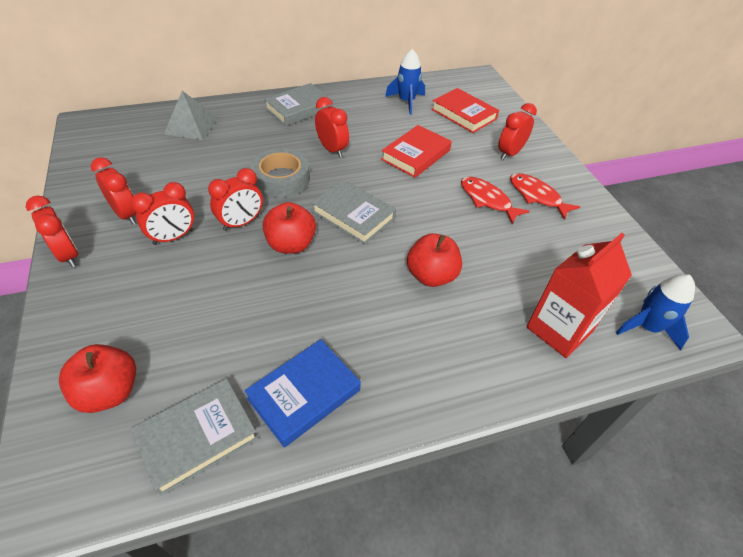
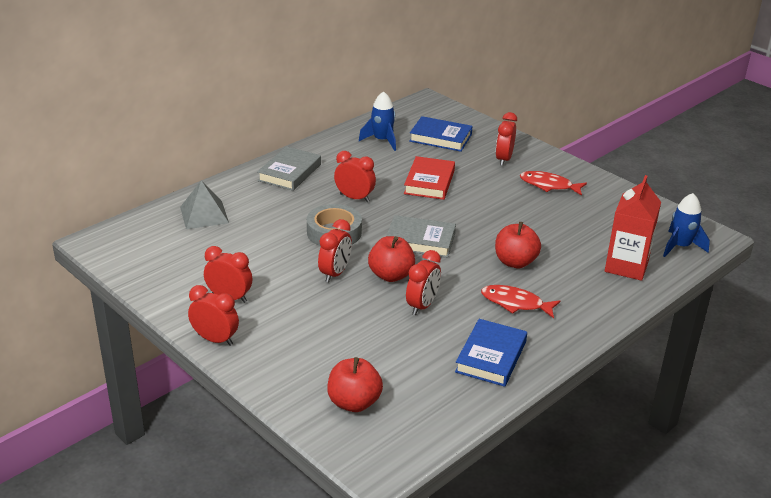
camera: 25 degrees left, 15 degrees down
red clock [131,182,194,245] -> red clock moved to [406,250,441,315]
grey book [131,379,258,496] -> none
red book [431,88,499,133] -> blue book [409,116,473,152]
red fish [461,177,530,224] -> red fish moved to [481,285,560,318]

